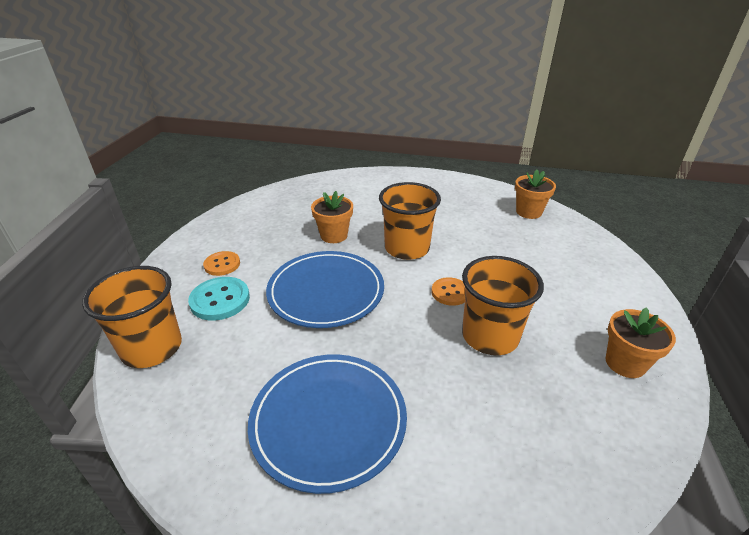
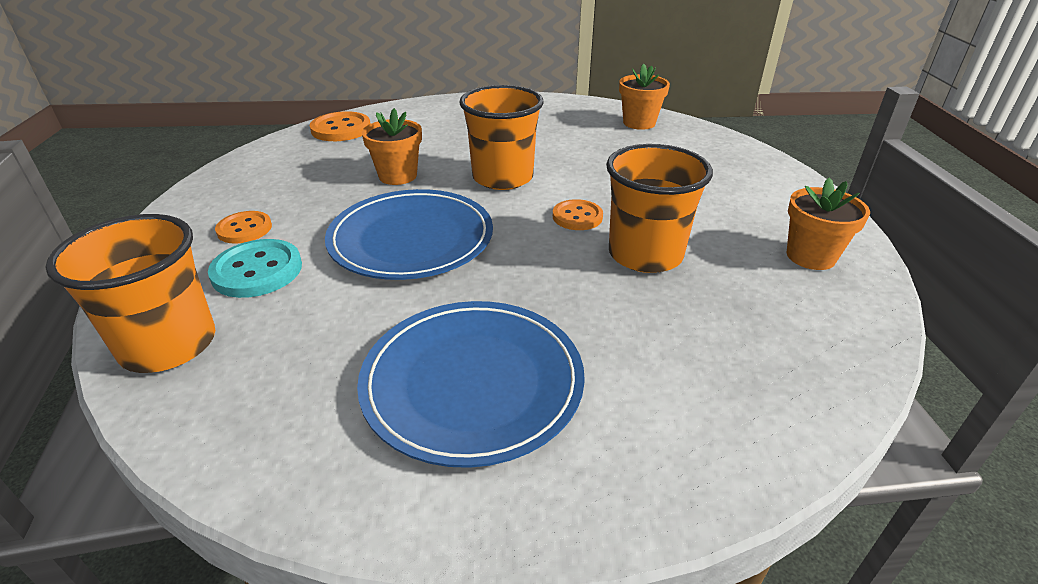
camera: 15 degrees left, 0 degrees up
none -> orange button [309,111,370,141]

